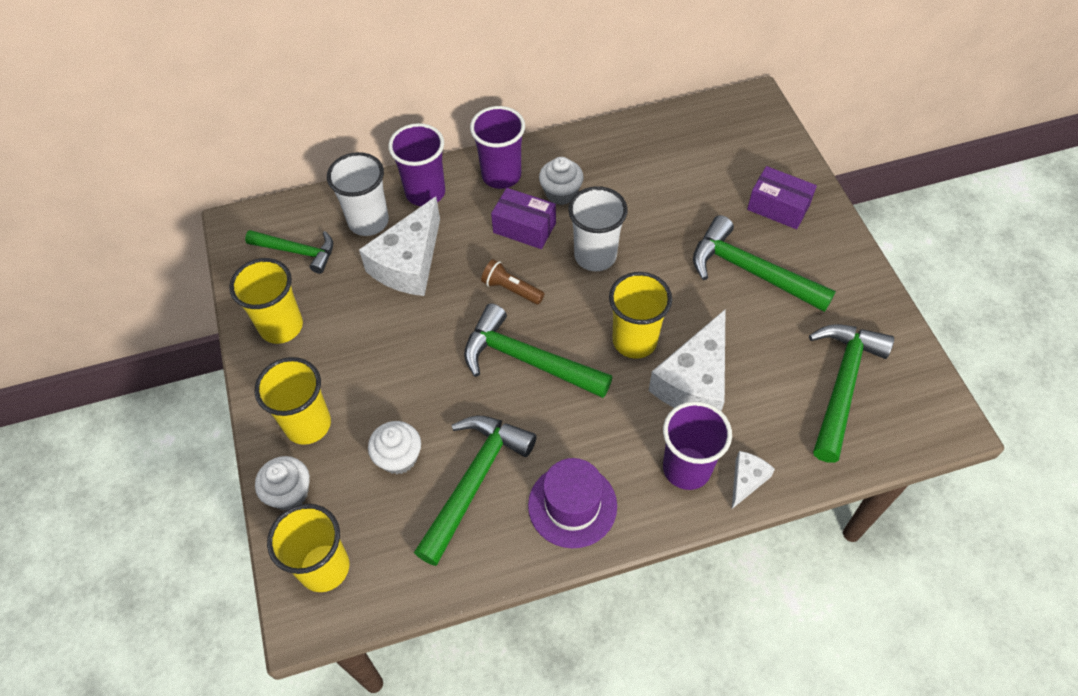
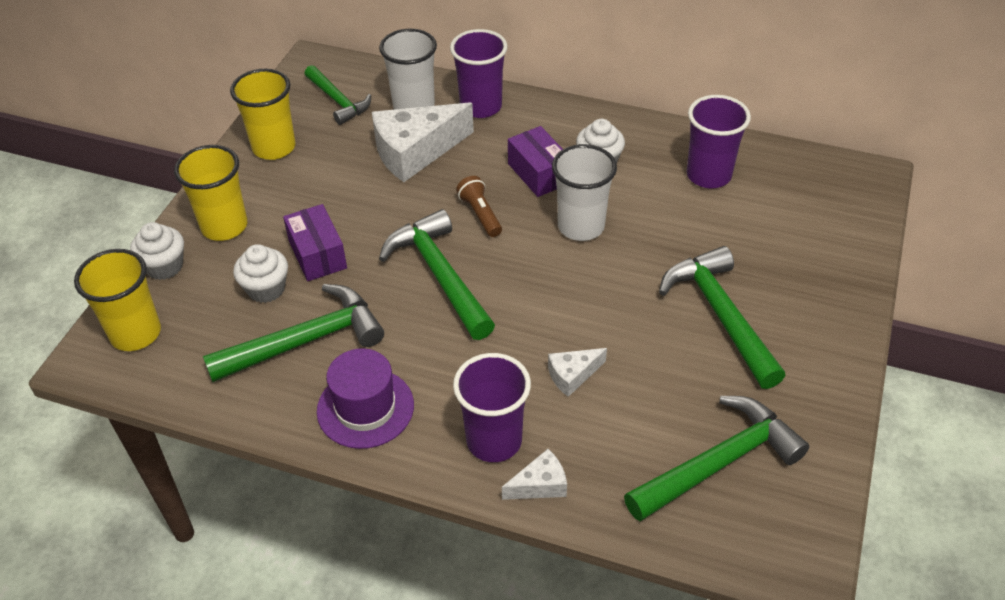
camera: 35 degrees right, 10 degrees down
purple cup [470,106,525,189] -> purple cup moved to [686,95,751,188]
yellow cup [609,272,672,359] -> none
white cheese [649,310,725,411] -> white cheese [548,348,607,397], size x0.49
purple box [747,166,817,229] -> purple box moved to [283,204,347,281]

